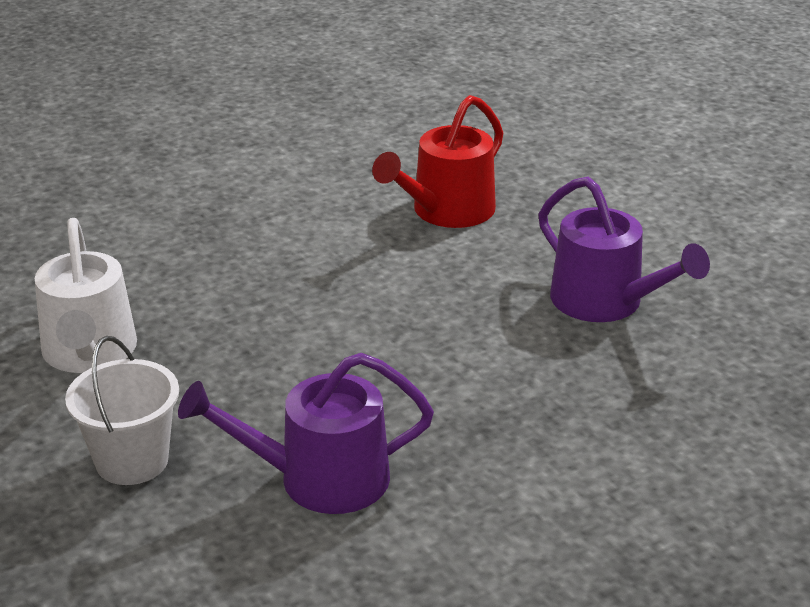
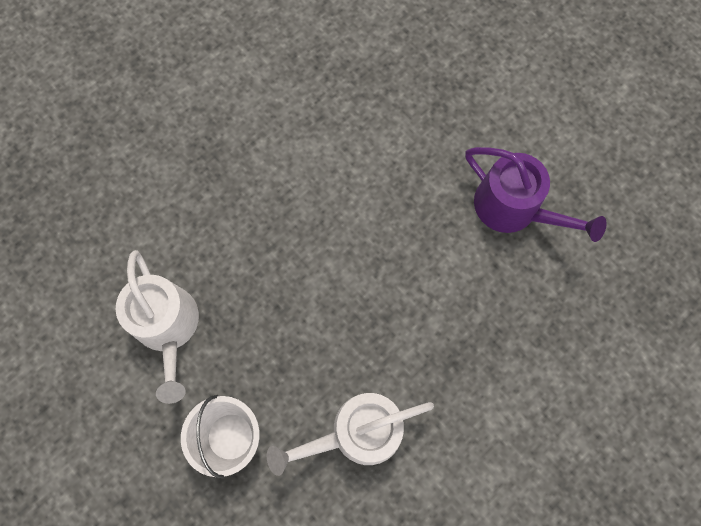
camera: 10 degrees left, 40 degrees up
purple watering can [178,353,434,514] -> white watering can [267,393,434,476]
red watering can [372,95,503,228] -> none

